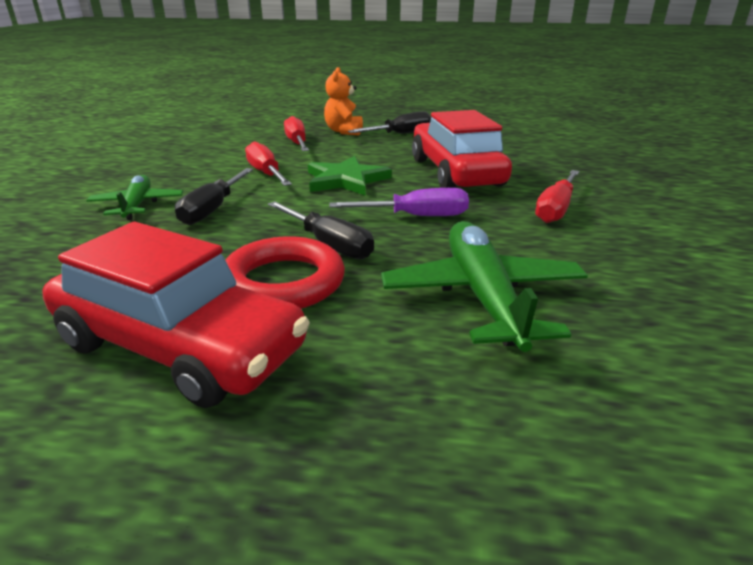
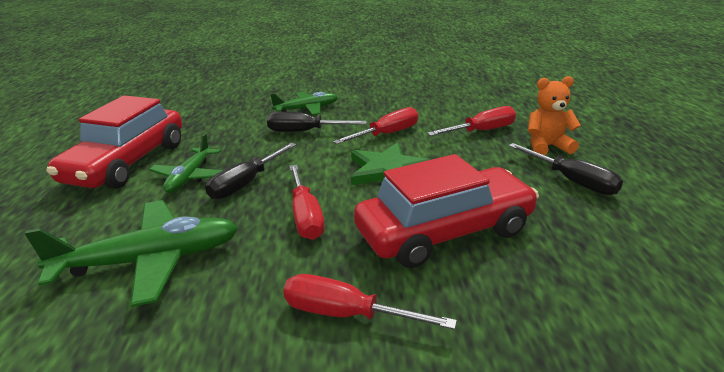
camera: 80 degrees right, 0 degrees up
red ring [225,236,345,309] -> green plane [149,134,223,193]
purple screwdriver [329,188,469,216] -> red screwdriver [289,165,325,240]

